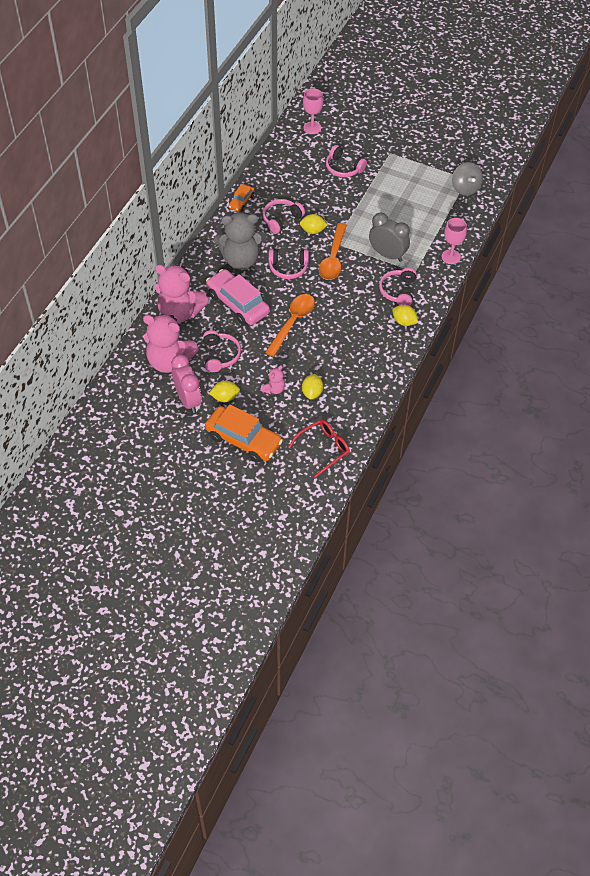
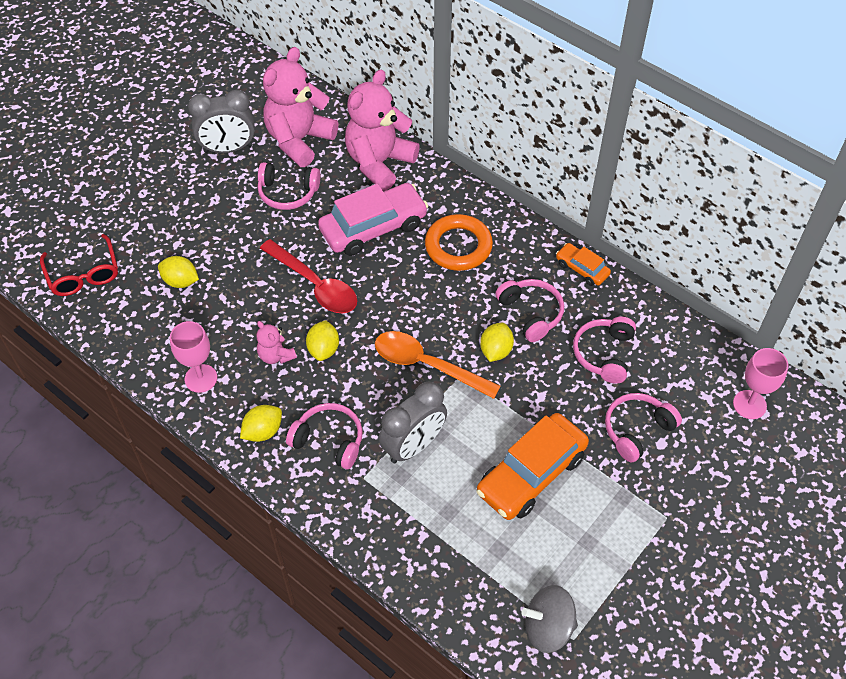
camera: 105 degrees right, 0 degrees up
pink clock [171,355,202,413] -> grey clock [188,90,255,153]
orange car [205,404,283,463] -> orange car moved to [476,413,589,520]
yellow lemon [209,381,240,402] -> yellow lemon moved to [306,320,339,361]
grey teddy bear [214,213,266,270] -> orange ring [425,214,493,271]
pink teddy bear [260,365,285,394] -> pink teddy bear moved to [256,321,297,364]
orange spoon [265,294,315,357] -> red spoon [260,239,357,313]
pink headphones [269,249,309,279] -> pink headphones moved to [573,317,636,383]
pink goblet [441,218,467,264] -> pink goblet moved to [170,321,217,393]

